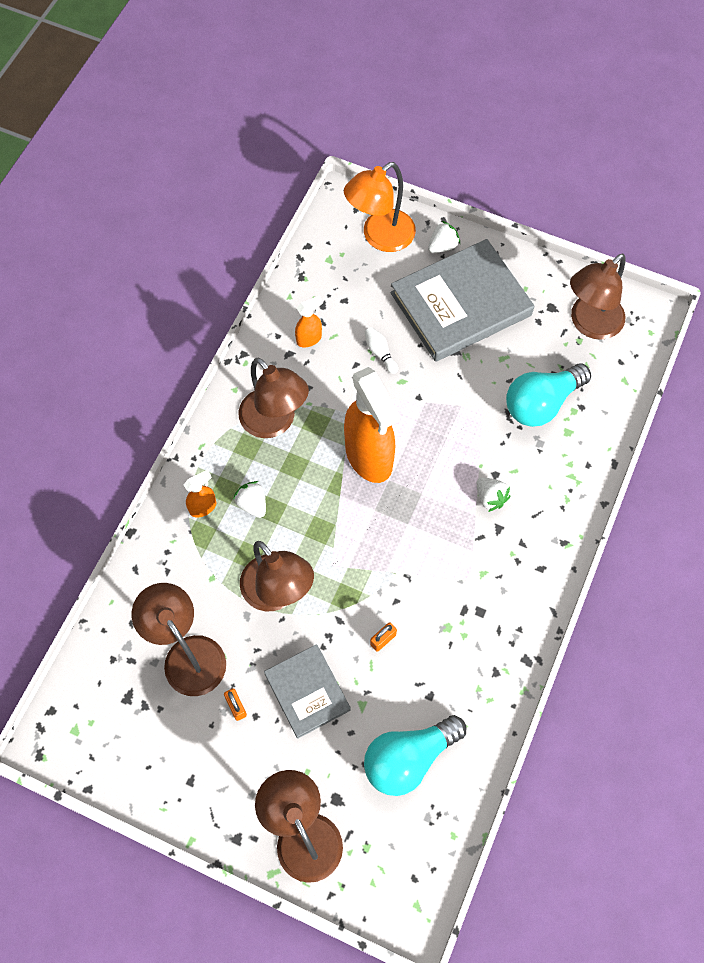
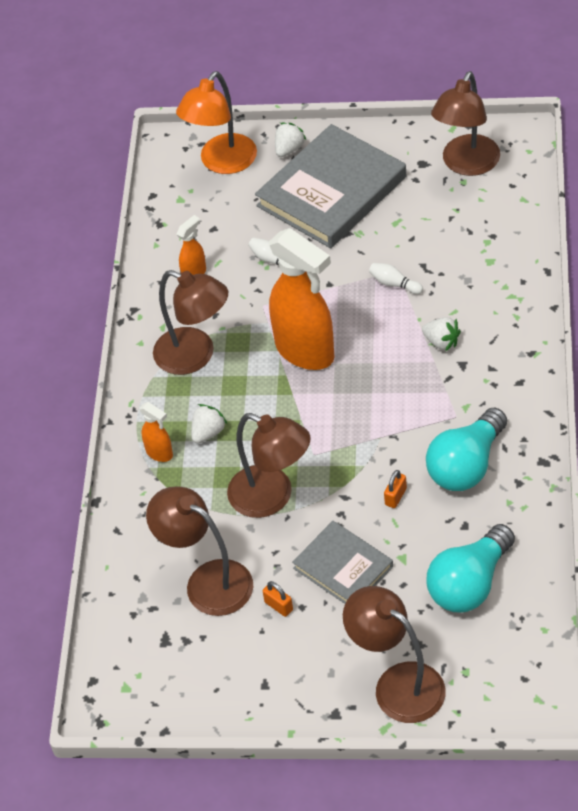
camera: 15 degrees left, 15 degrees down
orange spray bottle [183,470,216,517] -> orange spray bottle turned 90 degrees clockwise [139,402,173,462]
white strawberry [233,481,266,518] -> white strawberry turned 90 degrees clockwise [191,404,227,443]
turquoise light bulb [506,363,591,427] -> turquoise light bulb moved to [426,408,507,491]
none -> white bowling pin [369,263,423,294]

